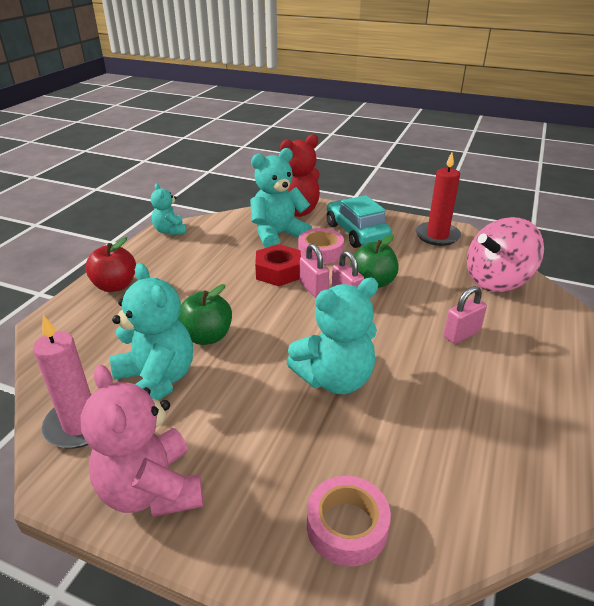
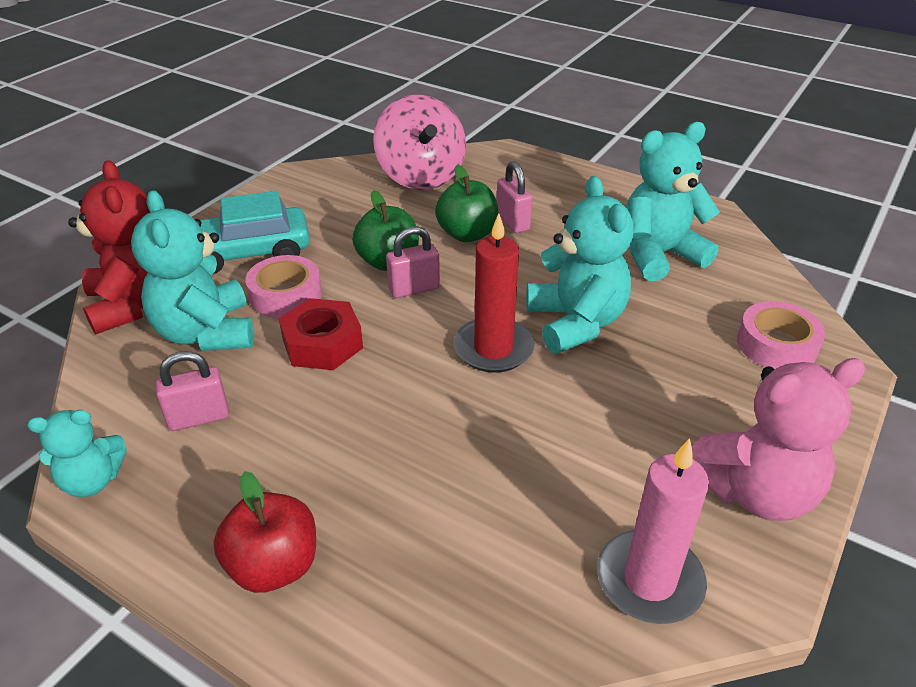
camera: 80 degrees left, 5 degrees up
turquoise teddy bear [110,263,193,400] -> turquoise teddy bear moved to [626,122,720,281]
green apple [178,284,232,345] -> green apple moved to [435,165,499,242]
pink padlock [300,243,329,298] -> pink padlock moved to [155,351,229,431]
red candle [416,152,461,246] -> red candle moved to [453,213,534,373]

